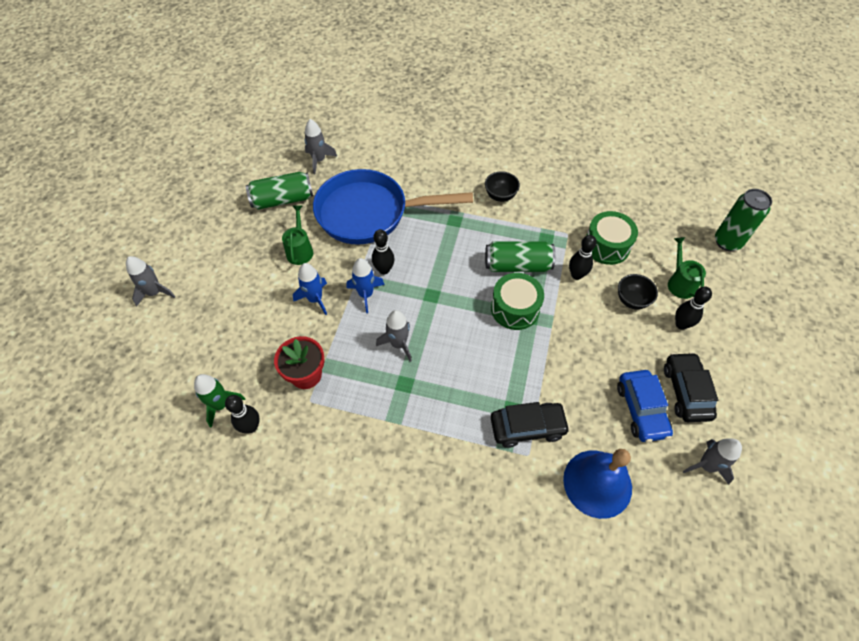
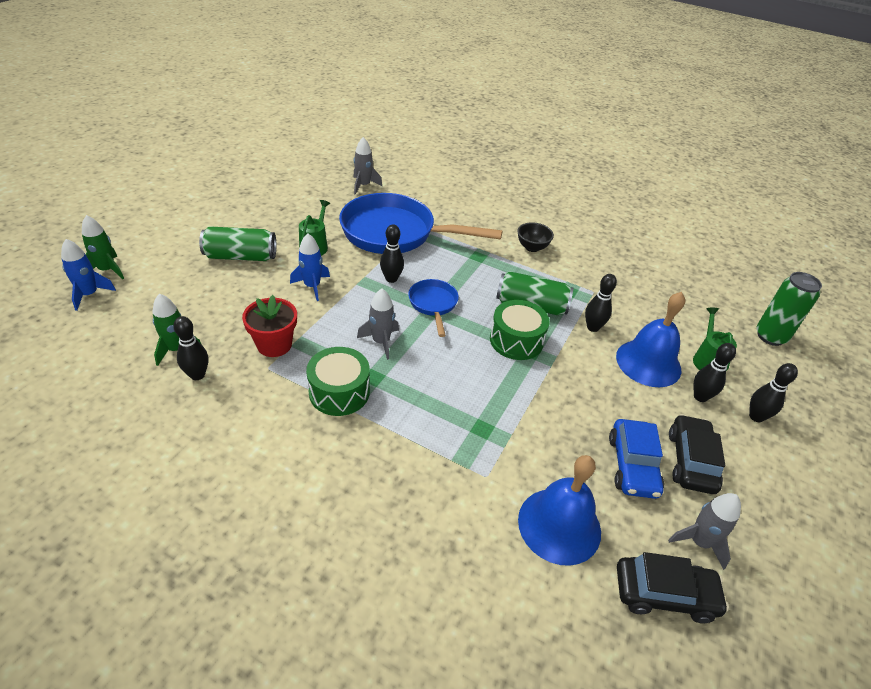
camera: 10 degrees right, 15 degrees down
grey rocket [126,256,176,307] -> none
green can [246,172,313,210] -> green can moved to [199,226,276,261]
blue rocket [346,258,385,313] -> blue rocket moved to [61,239,116,311]
black car [491,402,570,448] -> black car moved to [617,552,729,623]
green drum [586,211,638,265] -> green drum moved to [306,347,370,416]
black bowl [618,274,658,309] -> blue bell [616,292,685,387]
none -> green rocket [82,215,124,279]
none -> blue pan [408,279,459,337]
none -> black bowling pin [749,363,798,422]

